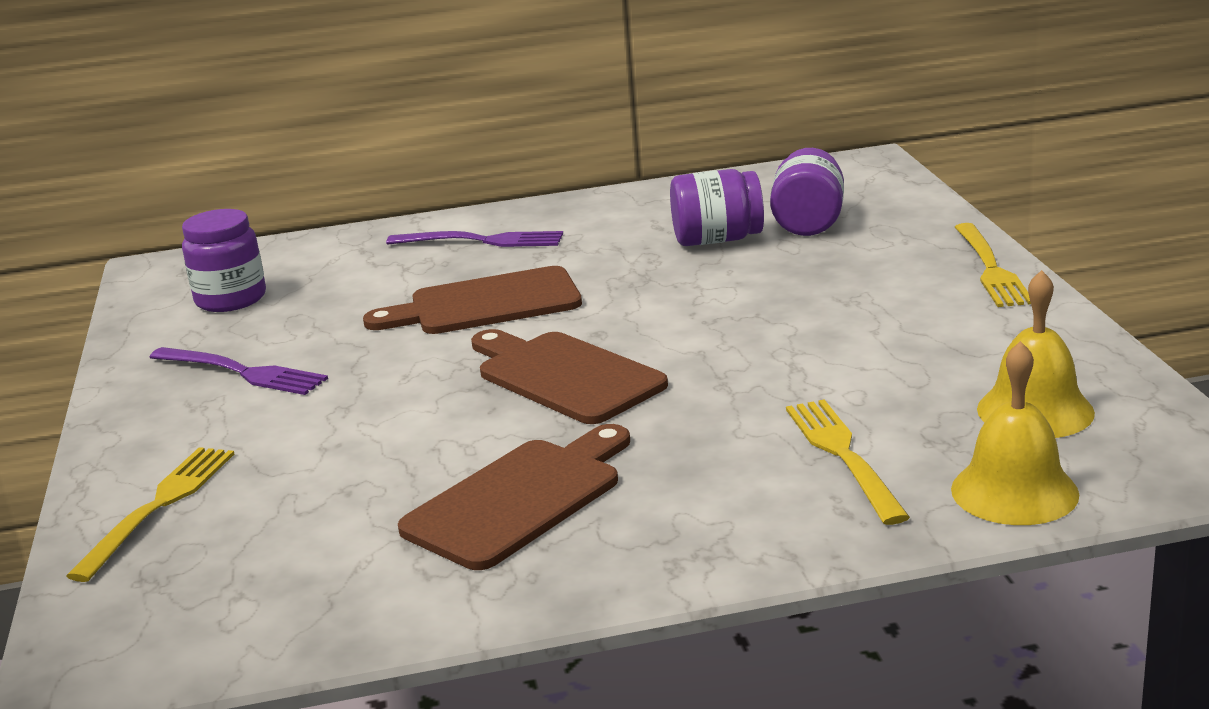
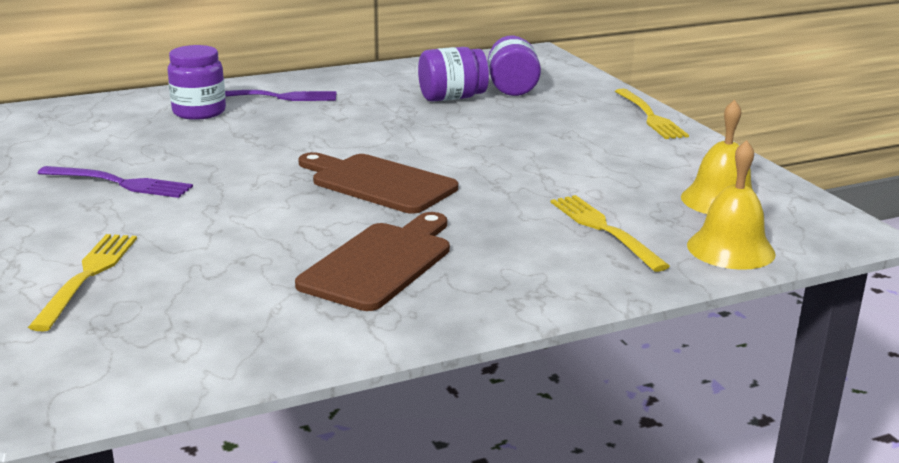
camera: 15 degrees left, 0 degrees up
purple jar [182,209,266,312] -> purple jar moved to [167,45,226,120]
brown cutting board [363,266,582,334] -> none

